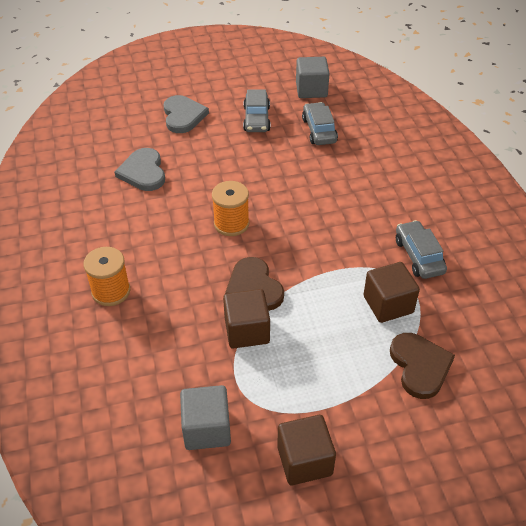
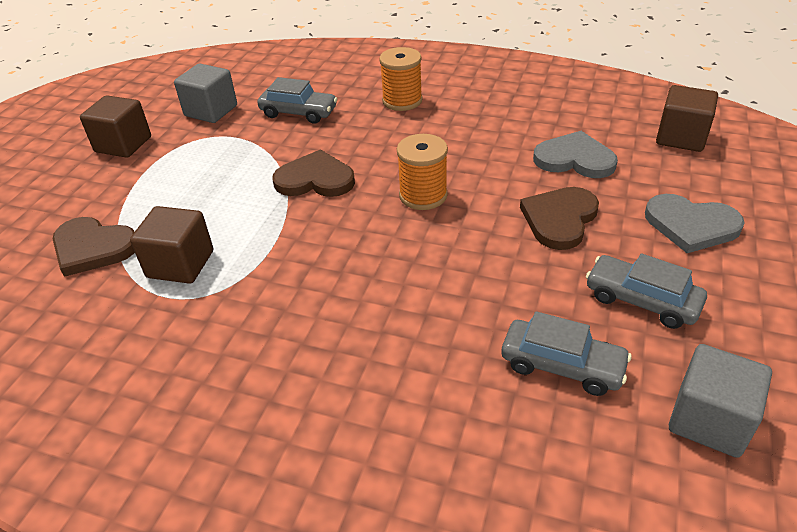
camera: 125 degrees right, 5 degrees down
brown cube [223,289,270,349] -> brown cube moved to [656,85,718,152]
grey car [396,220,447,279] -> grey car moved to [257,77,337,124]
none -> brown heart [520,187,599,250]

